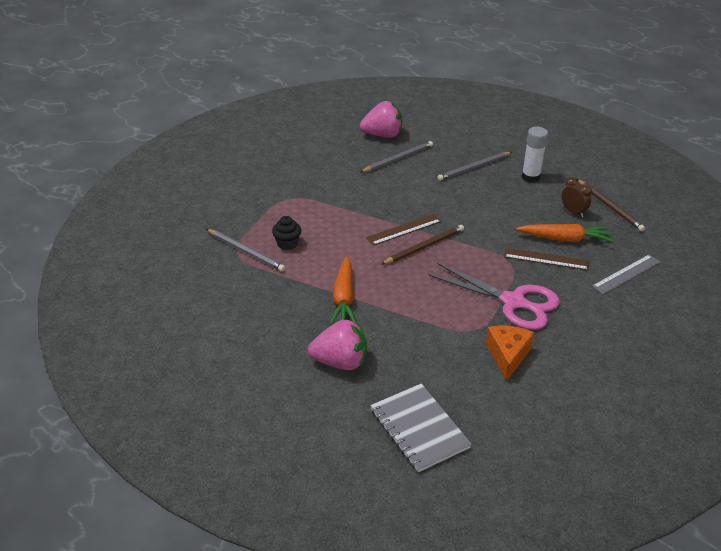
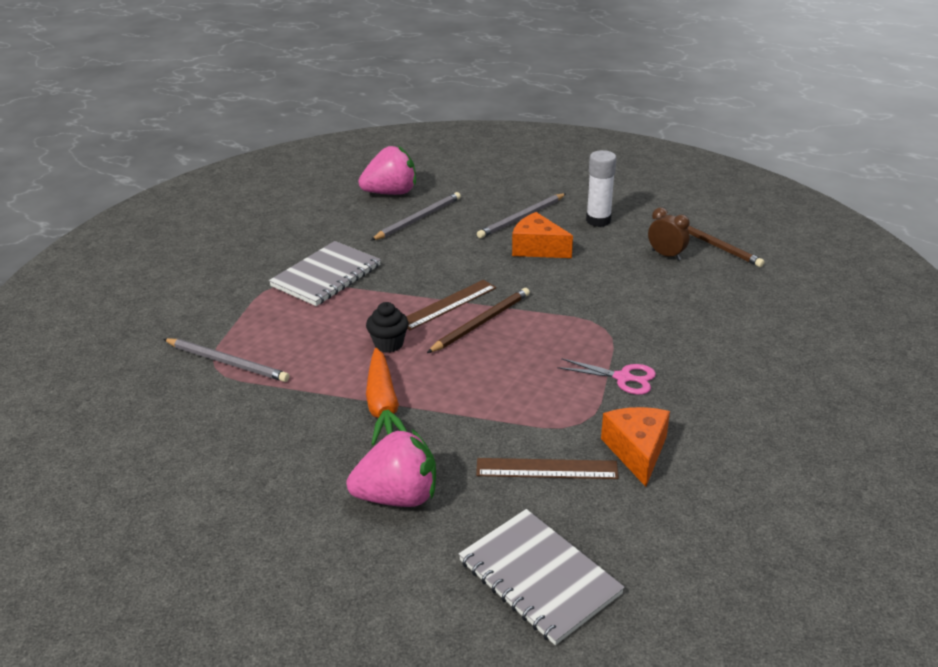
camera: 10 degrees left, 5 degrees down
black cupcake [272,216,301,250] -> black cupcake moved to [366,302,408,353]
pink scissors [428,263,560,330] -> pink scissors [557,358,656,395], size x0.51
brown ruler [504,248,589,270] -> brown ruler moved to [476,458,619,479]
orange carrot [516,224,613,242] -> none
grey ruler [592,255,661,295] -> none
none -> grey notebook [269,241,381,306]
none -> orange cheese [512,212,573,258]

